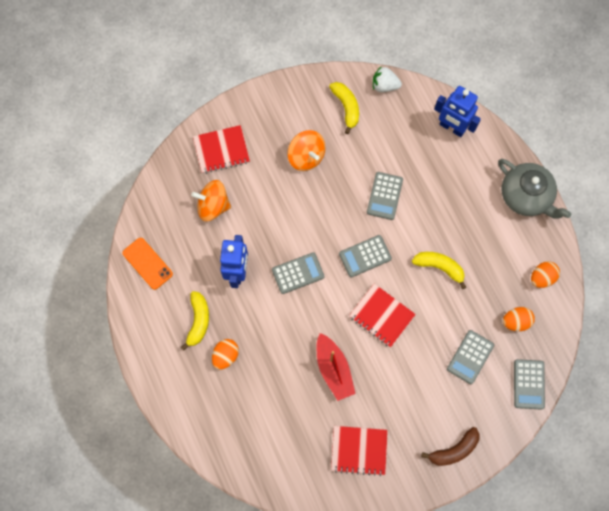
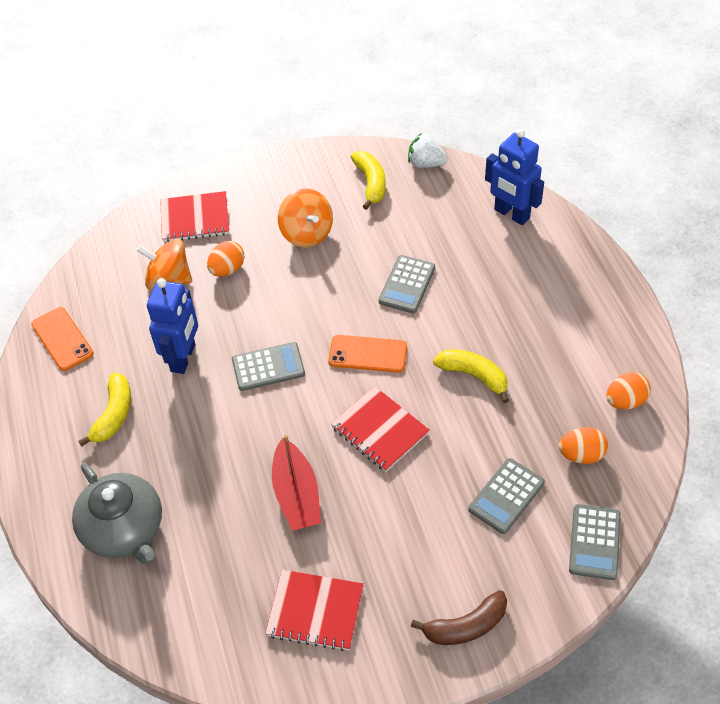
camera: 10 degrees right, 20 degrees down
orange egg [212,339,239,370] -> orange egg moved to [207,241,245,277]
grey calculator [339,235,392,278] -> orange phone [328,335,407,373]
grey teapot [498,159,571,219] -> grey teapot moved to [72,463,162,564]

